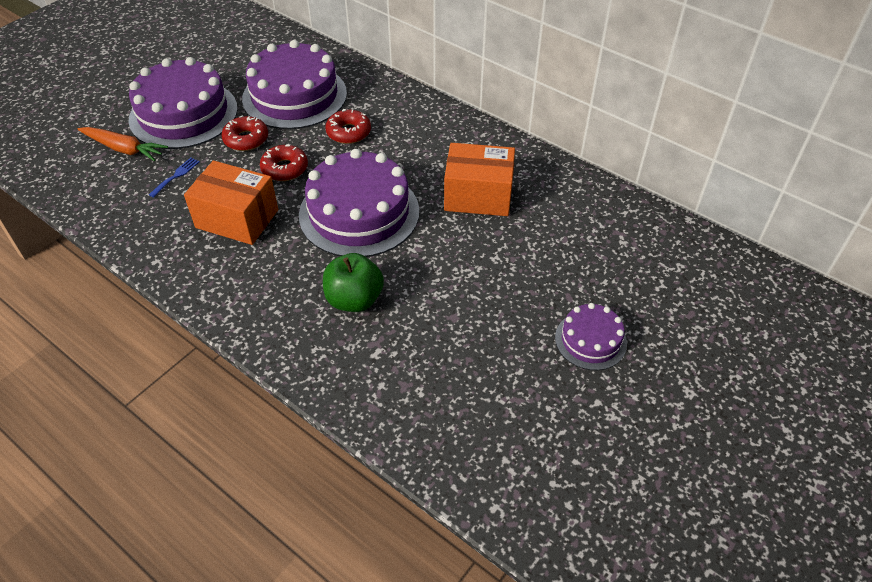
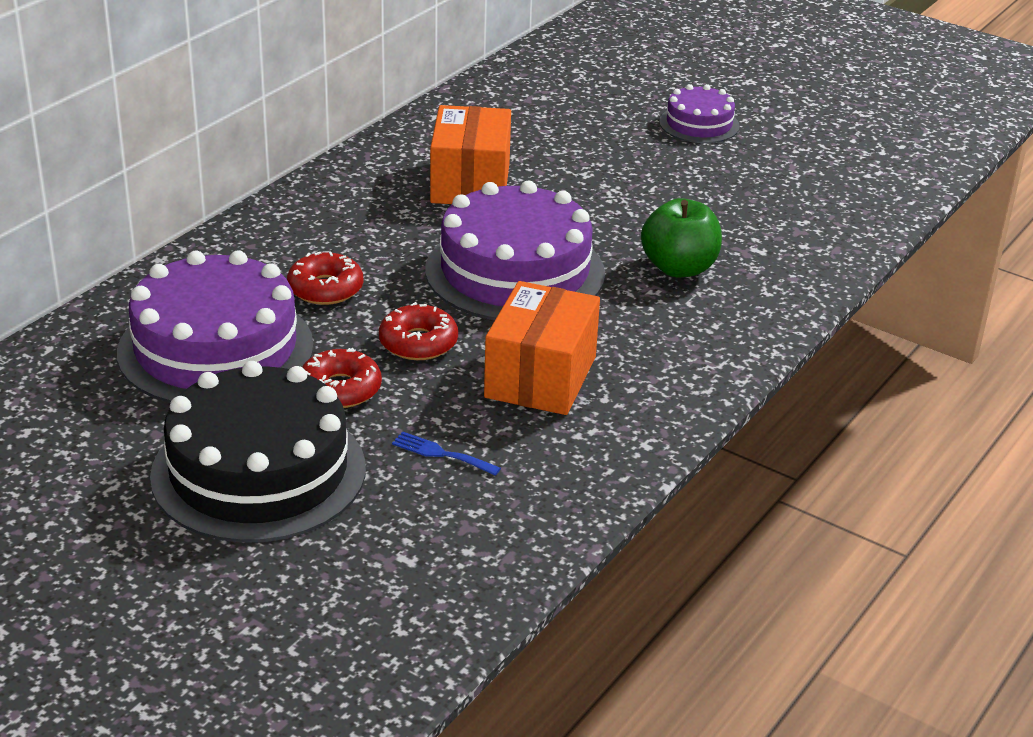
camera: 95 degrees left, 15 degrees down
orange carrot [78,127,168,162] -> none
purple cake [128,57,238,149] -> black cake [150,361,366,543]

